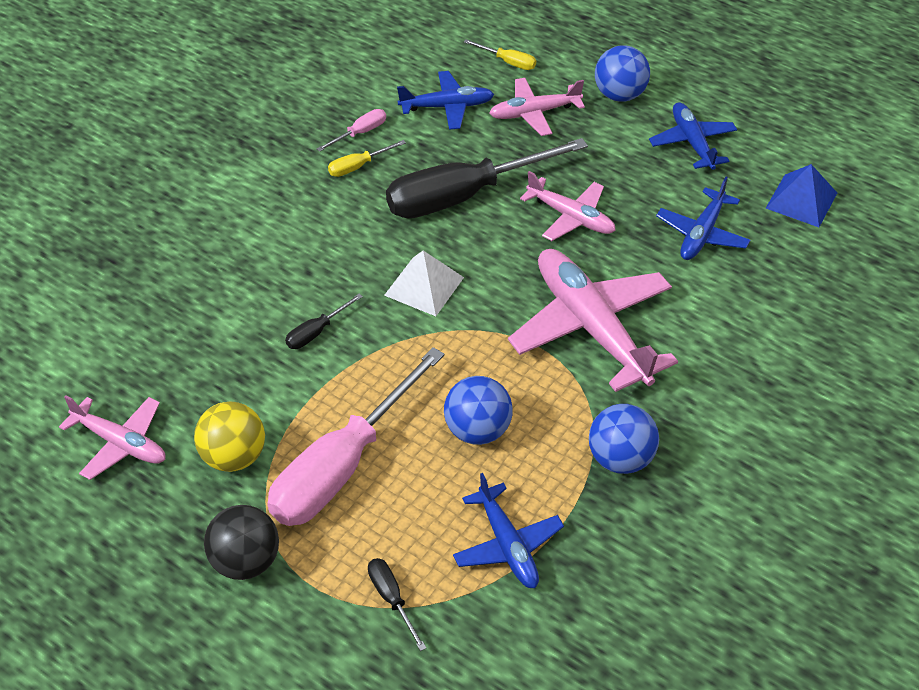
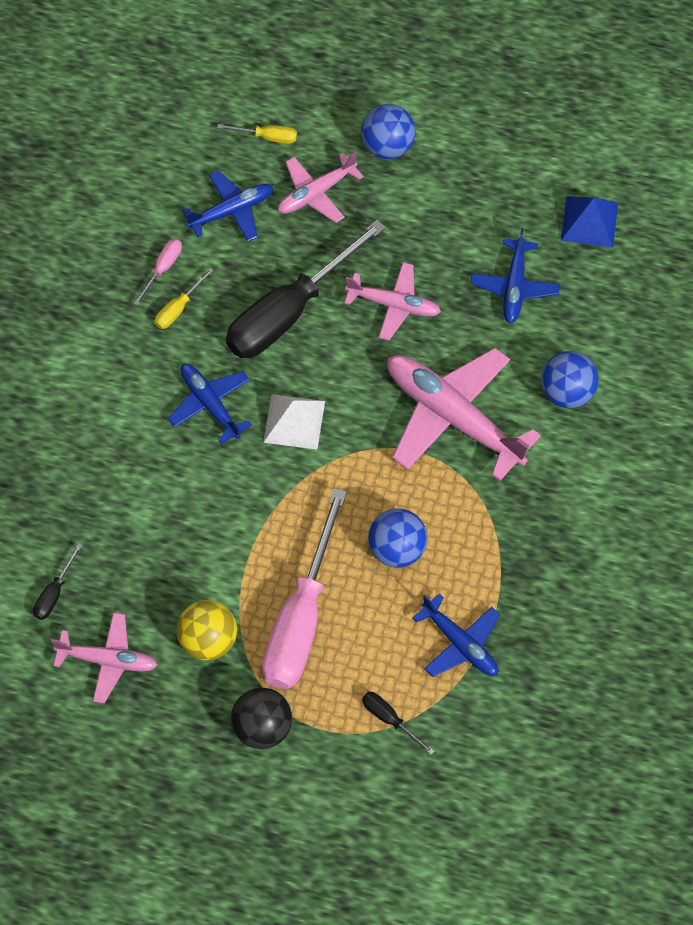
camera: 20 degrees left, 15 degrees up
black screwdriver [285,294,363,349] -> black screwdriver moved to [33,543,83,620]
blue ball [589,404,659,474] -> blue ball moved to [541,351,599,408]
blue plane [649,102,737,170] -> blue plane moved to [168,364,252,444]

